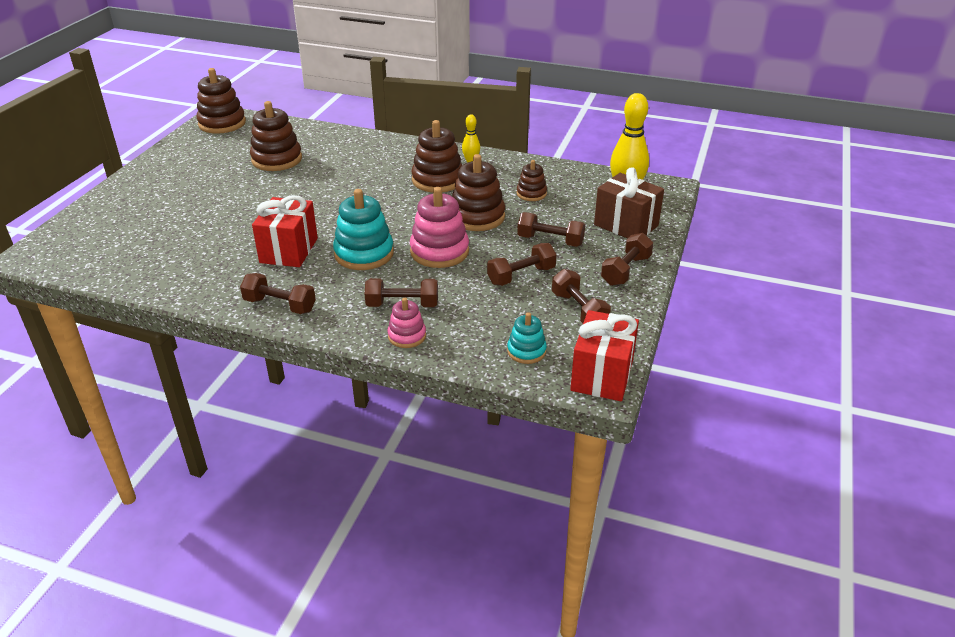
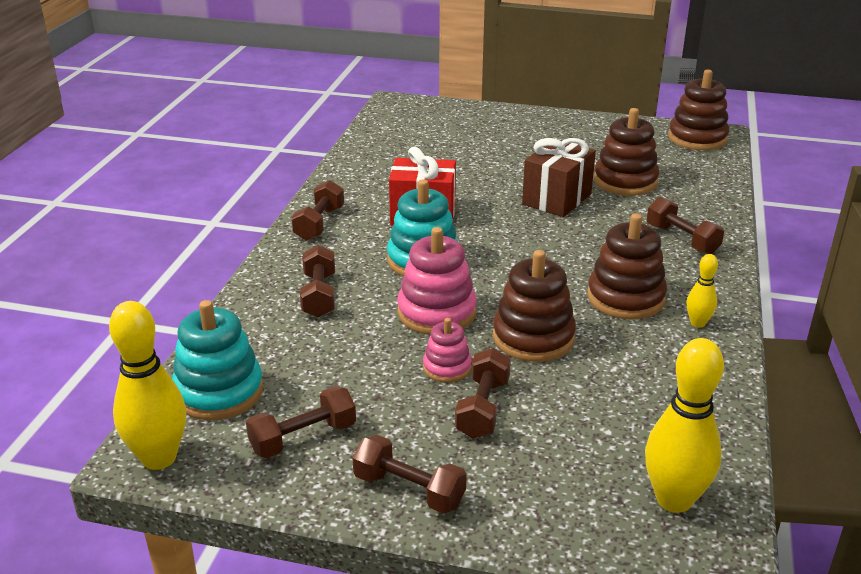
camera: 85 degrees right, 5 degrees down
pink stacking toy [387,298,426,348] -> pink stacking toy moved to [423,318,472,383]
brown dumbbell [487,243,557,286] -> brown dumbbell moved to [647,197,724,254]
turquoise stacking toy [507,312,547,364] -> turquoise stacking toy [172,300,264,420], size x1.76
brown stacking toy [517,160,547,201] -> none
red gift [570,310,639,401] -> yellow bowling pin [109,301,186,470]
brown gift [594,167,664,238] -> brown gift moved to [522,138,596,217]

